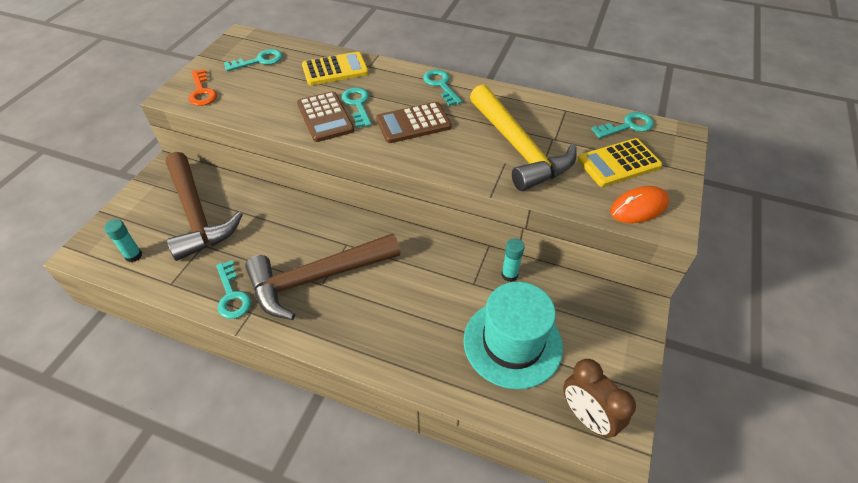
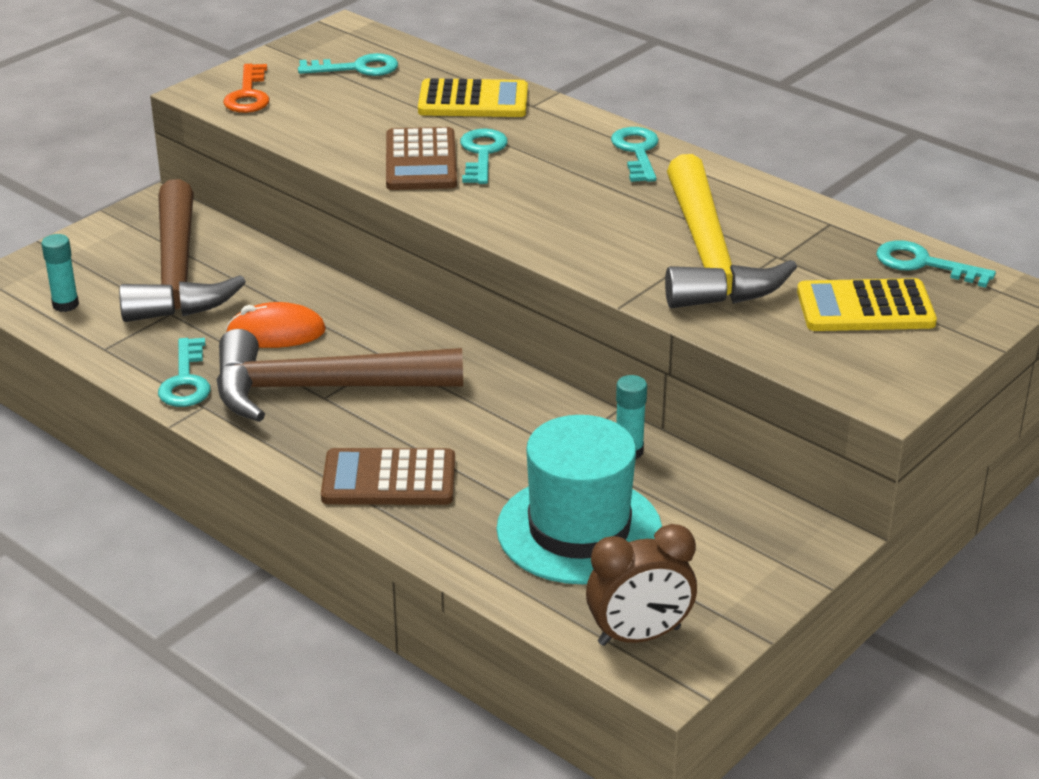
camera: 20 degrees right, 15 degrees down
brown calculator [376,102,452,143] -> brown calculator moved to [321,448,455,505]
brown clock [563,359,636,438] -> brown clock turned 90 degrees counterclockwise [586,524,697,646]
turquoise key [591,112,654,138] -> turquoise key turned 150 degrees counterclockwise [876,240,996,288]
orange mouse [610,186,669,223] -> orange mouse moved to [226,302,326,348]

